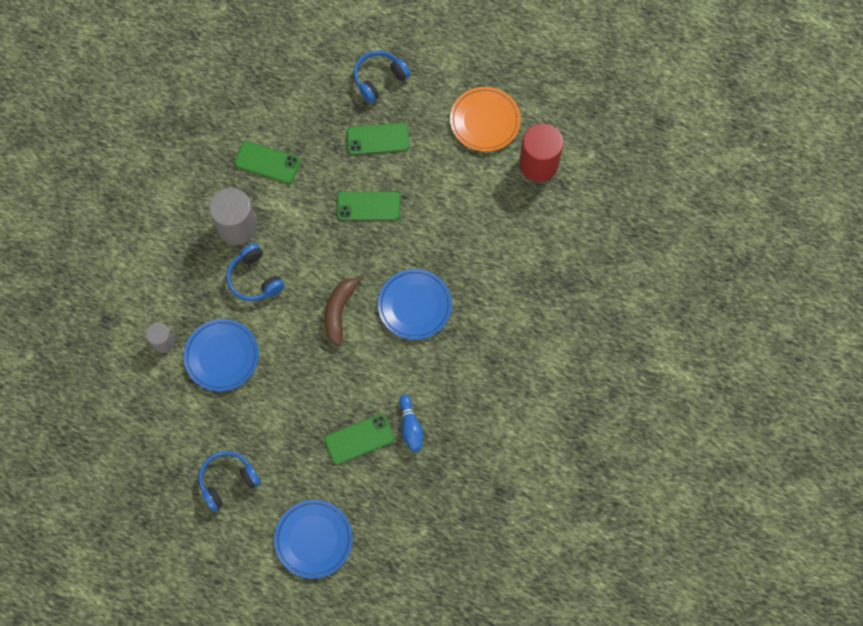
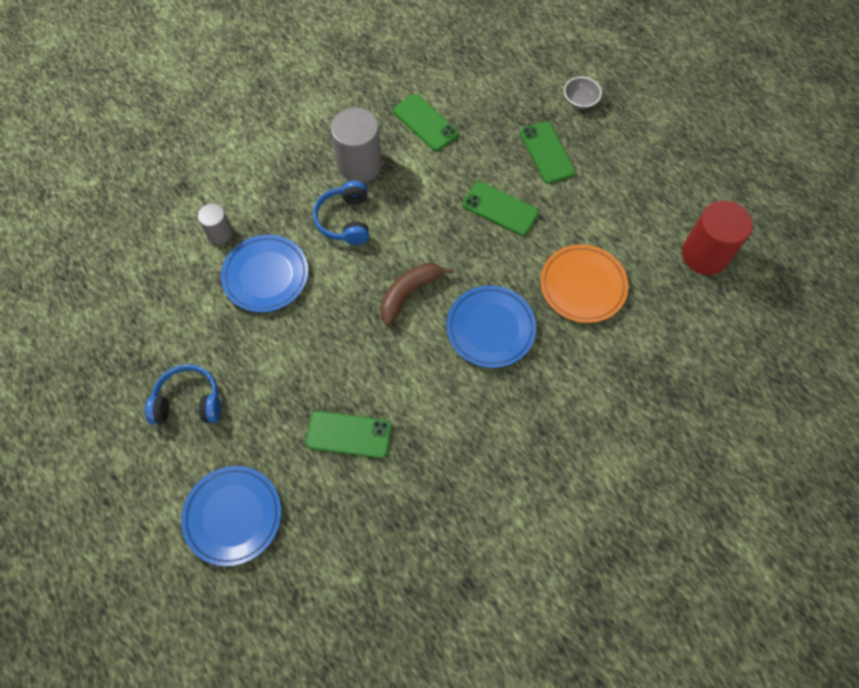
camera: 30 degrees right, 5 degrees down
green phone [347,123,410,155] -> green phone turned 45 degrees clockwise [520,121,575,184]
blue headphones [354,50,410,103] -> grey bowl [564,77,602,109]
blue bowling pin [399,394,423,452] -> none
orange plate [450,87,521,152] -> orange plate moved to [540,244,628,323]

